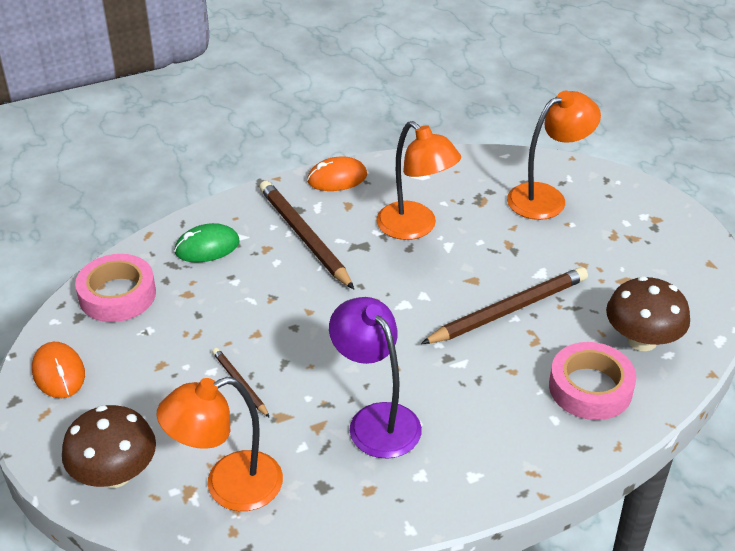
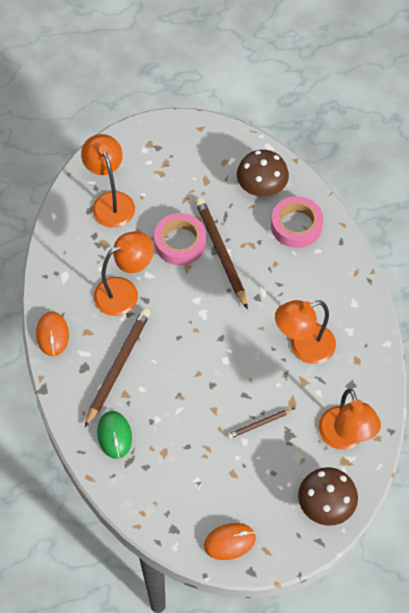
camera: 80 degrees left, 20 degrees up
pink tape [75,254,156,322] -> pink tape moved to [154,213,206,265]
brown pencil [259,180,354,289] -> brown pencil turned 135 degrees clockwise [85,308,151,428]
purple lamp [329,297,422,459] -> orange lamp [275,300,336,364]

